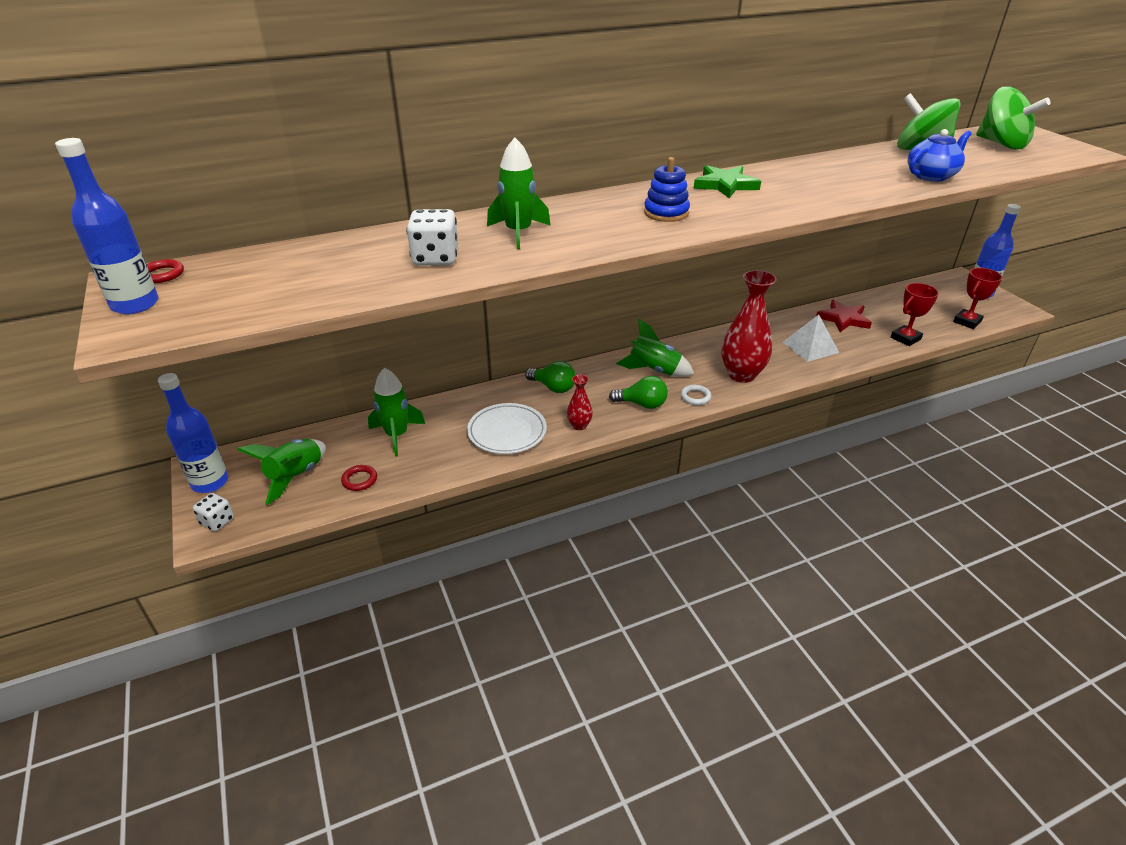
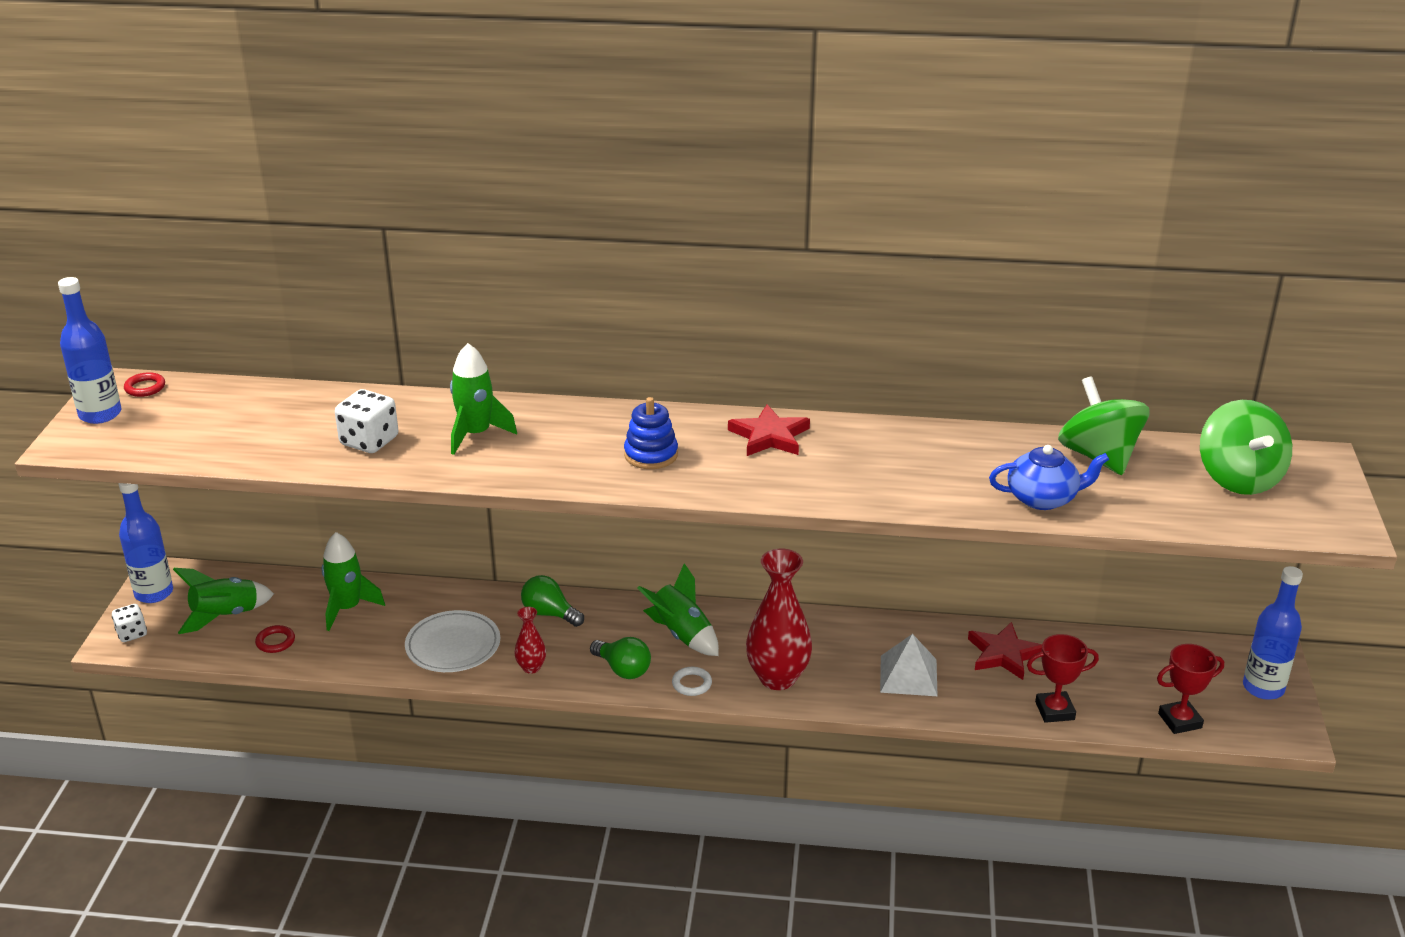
camera: 30 degrees right, 5 degrees down
green light bulb [525,361,576,393] -> green light bulb turned 150 degrees clockwise [521,575,584,627]
green star [694,165,761,198] -> red star [728,404,810,456]

